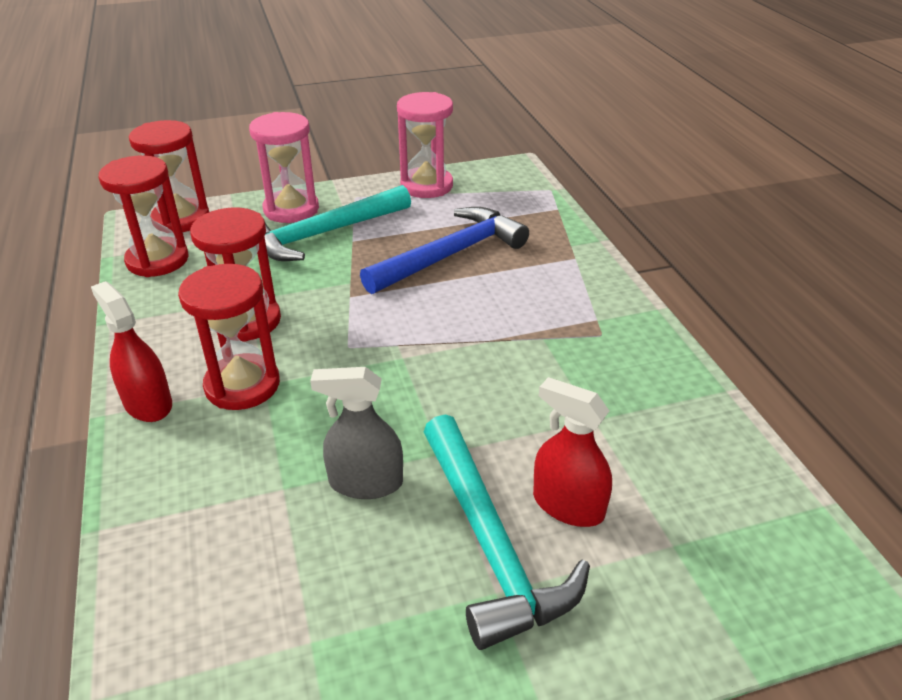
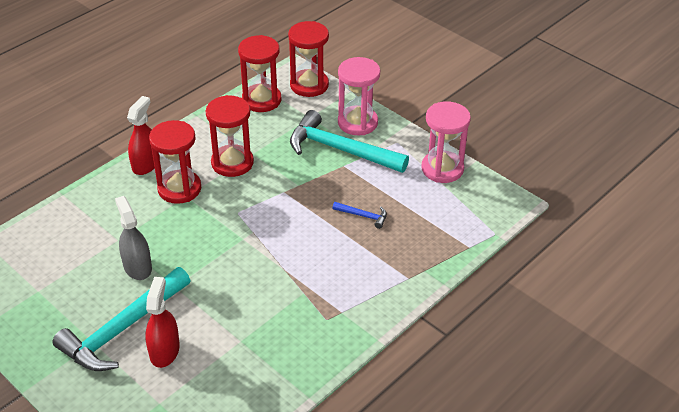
camera: 60 degrees right, 5 degrees up
blue hammer [360,207,529,294] -> blue hammer [333,202,387,229], size x0.42

